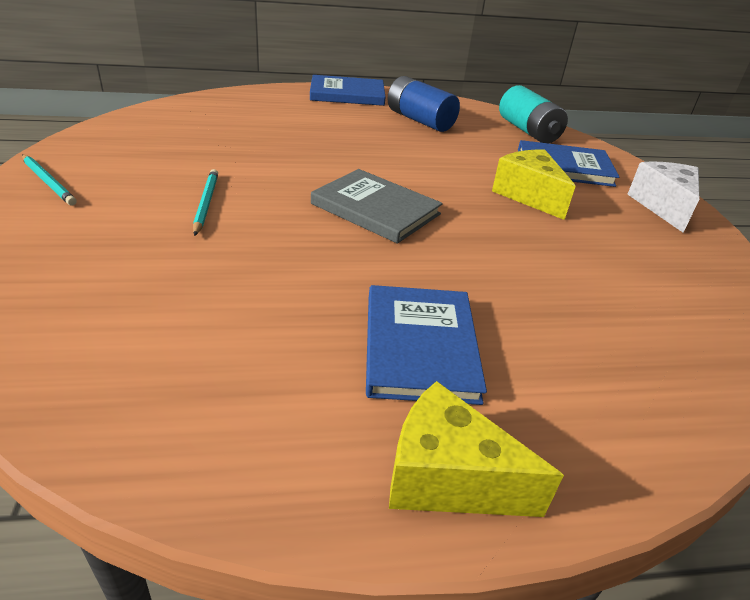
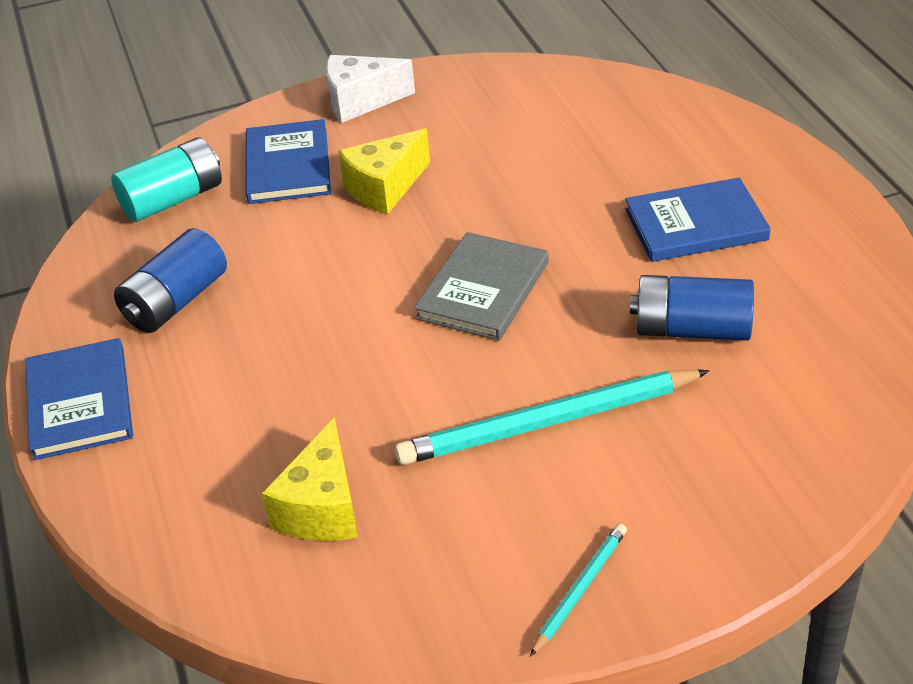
camera: 95 degrees left, 5 degrees up
turquoise pencil [193,169,218,236] -> turquoise pencil [395,369,710,465], size x2.01
yellow cheese [389,381,564,517] -> yellow cheese moved to [262,417,358,541]
none -> blue battery [630,275,754,341]

